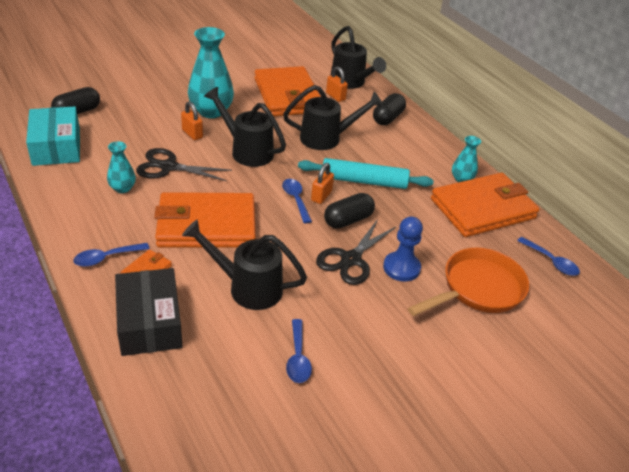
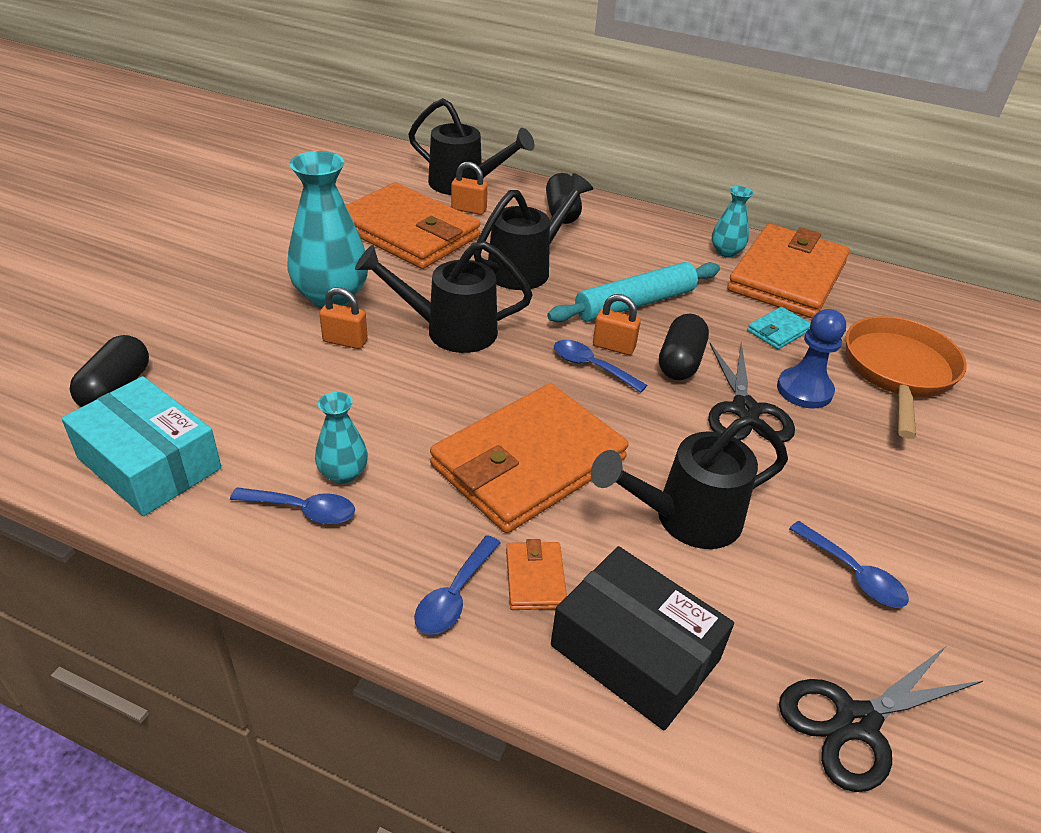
camera: 35 degrees left, 0 degrees up
black scissors [136,148,232,181] -> black scissors moved to [779,647,983,792]
orange padlock [311,163,334,204] -> orange padlock turned 60 degrees counterclockwise [593,294,641,355]
blue spoon [517,237,580,276] -> blue spoon moved to [230,487,355,524]
none -> turquoise wallet [747,307,811,349]

